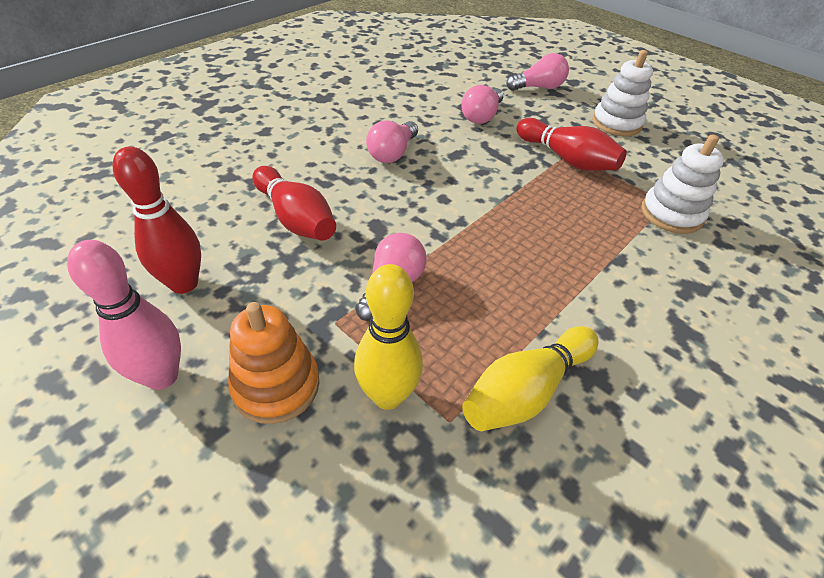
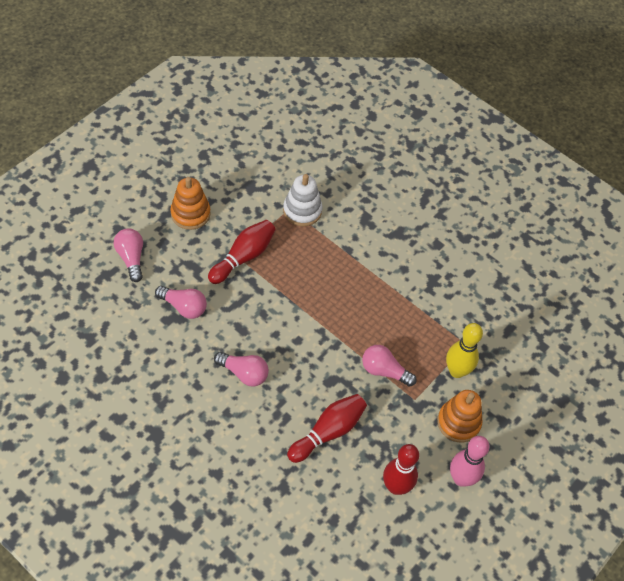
camera: 95 degrees left, 10 degrees up
yellow bowling pin [462,326,598,431] -> none
white stacking toy [592,50,653,136] -> orange stacking toy [170,177,211,230]

